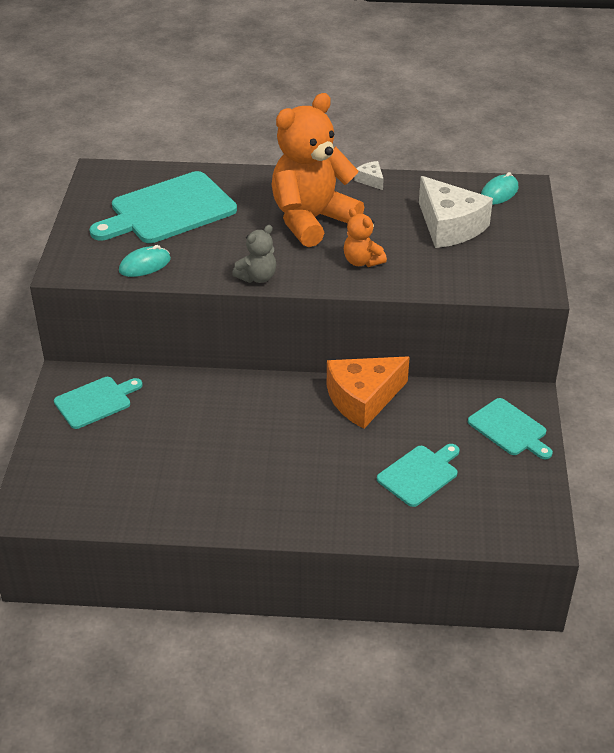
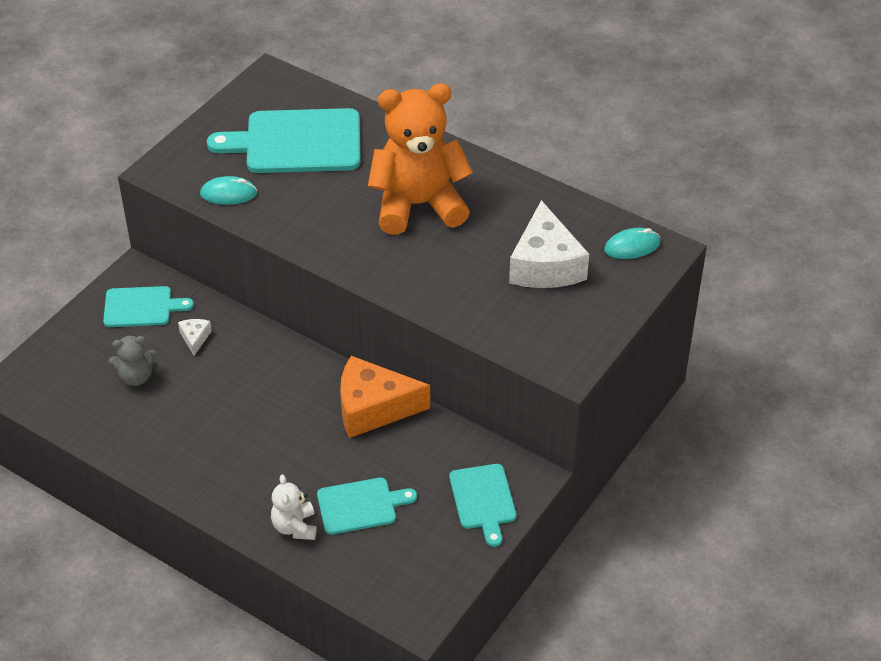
camera: 30 degrees right, 5 degrees up
grey teddy bear [232,225,276,283] -> grey teddy bear moved to [109,336,157,386]
orange teddy bear [344,208,387,267] -> none
white cheese [354,161,384,190] -> white cheese moved to [178,319,212,356]
none -> white teddy bear [271,474,317,540]

